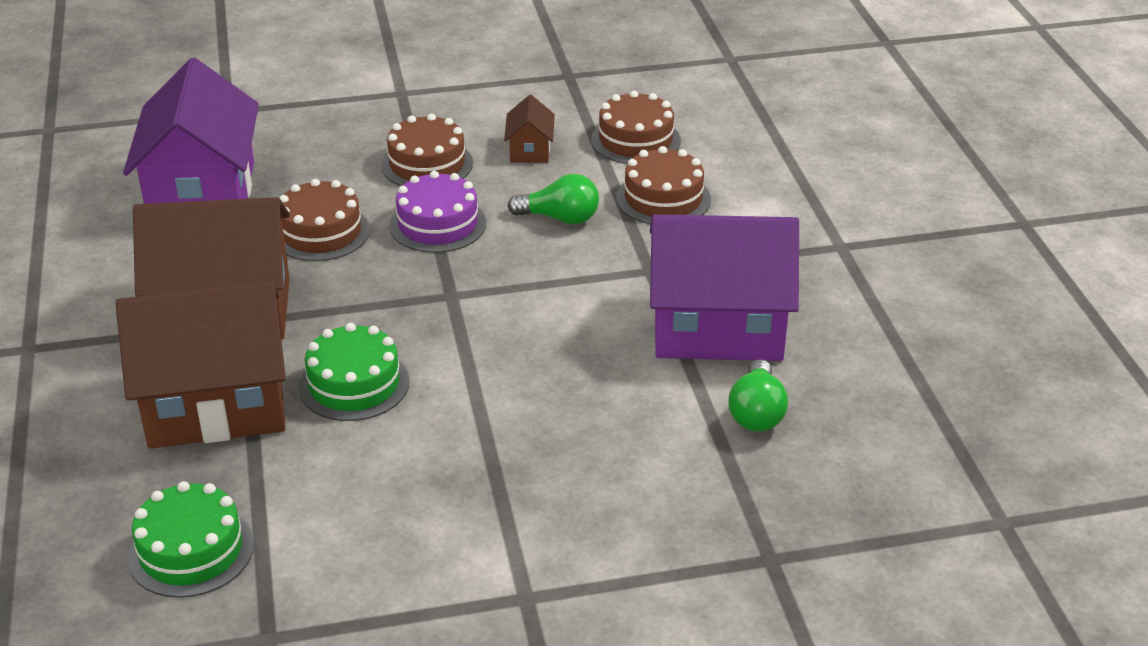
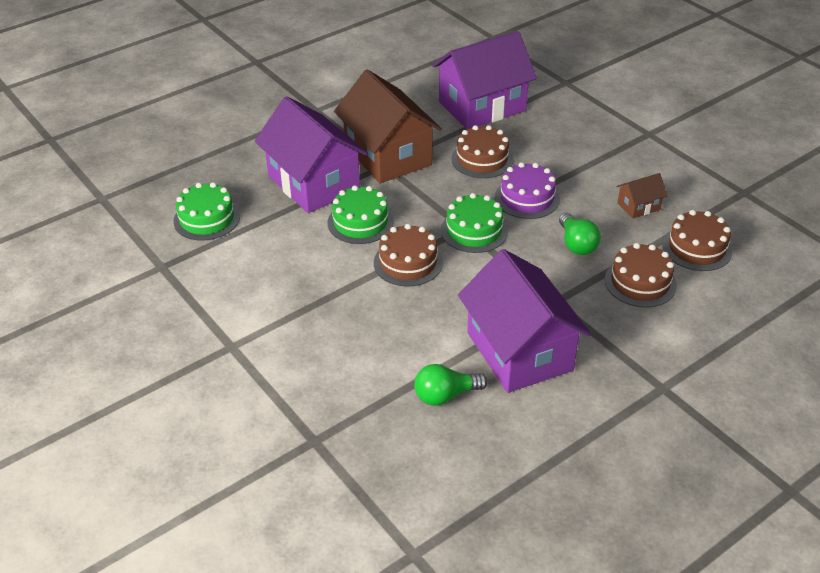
camera: 65 degrees right, 5 degrees up
brown house [116,281,286,449] -> purple house [255,96,368,213]
brown cake [381,114,473,186] -> brown cake moved to [374,224,443,286]
none -> green cake [441,193,508,253]

